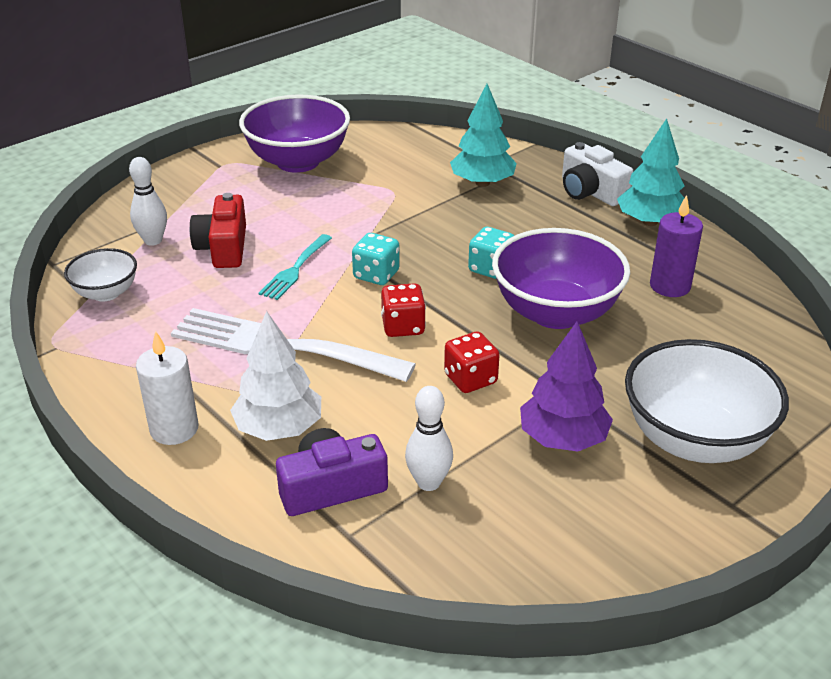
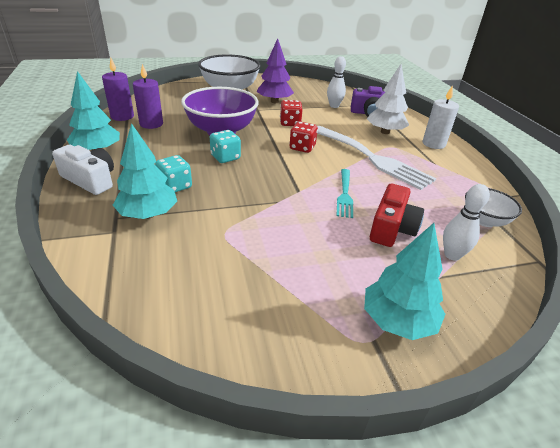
camera: 155 degrees left, 0 degrees up
purple bowl [239,95,350,173] -> none
turquoise fork [259,234,332,300] -> turquoise fork turned 135 degrees clockwise [336,169,353,218]
turquoise dice [352,233,400,285] -> turquoise dice moved to [155,155,192,192]
white camera [562,142,633,206] -> white camera turned 45 degrees counterclockwise [52,145,114,195]
none -> purple candle [102,58,134,121]
none -> turquoise tree [364,223,445,340]

